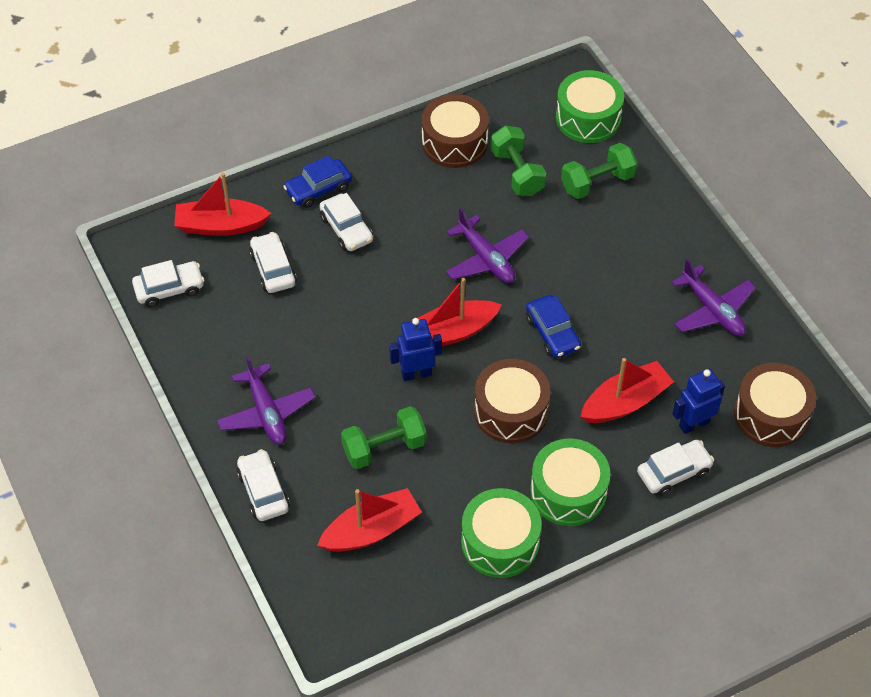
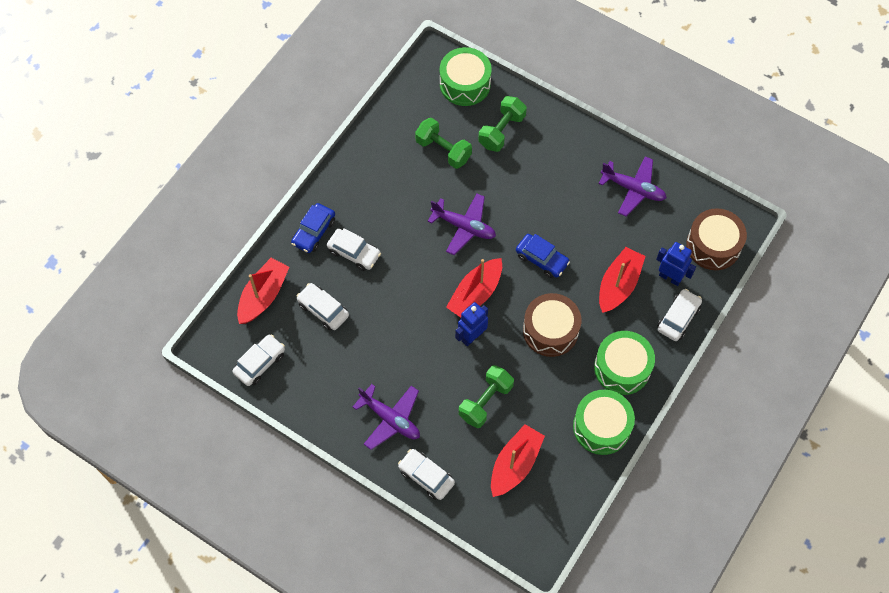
camera: 30 degrees left, 10 degrees up
red boat [174,173,271,236] -> red boat turned 150 degrees clockwise [237,258,289,324]
brown drum [422,94,489,168] -> none
blue robot [673,368,725,434] -> blue robot turned 90 degrees clockwise [656,242,696,286]

